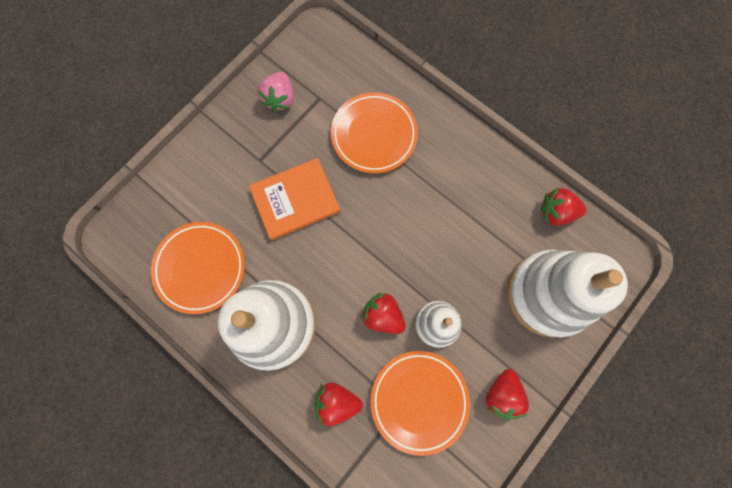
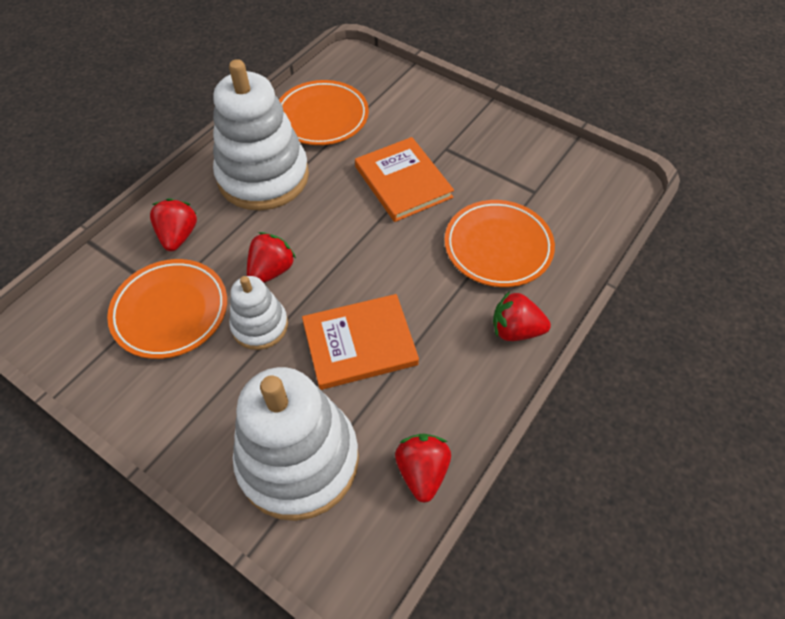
camera: 85 degrees right, 20 degrees down
pink strawberry [258,72,294,112] -> none
red strawberry [486,369,529,419] -> red strawberry moved to [493,291,551,341]
none -> orange book [302,294,419,390]

